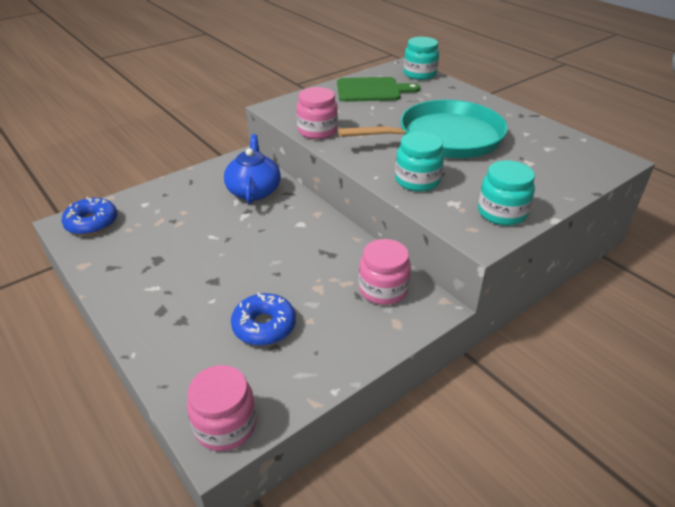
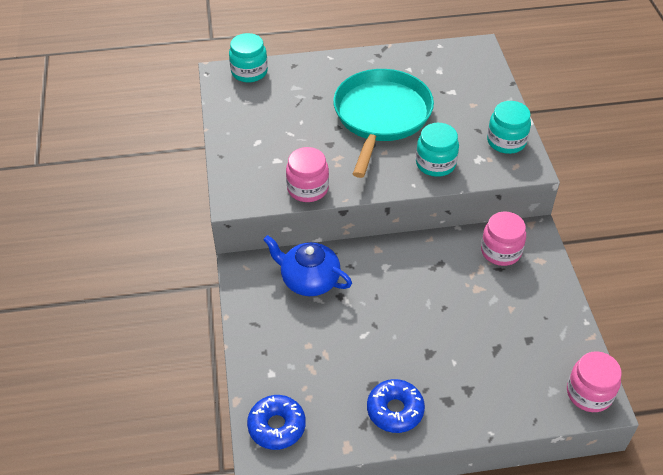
camera: 60 degrees left, 10 degrees up
blue donut [231,293,296,346] -> blue donut moved to [367,379,425,433]
green cutting board [337,77,420,102] -> none

